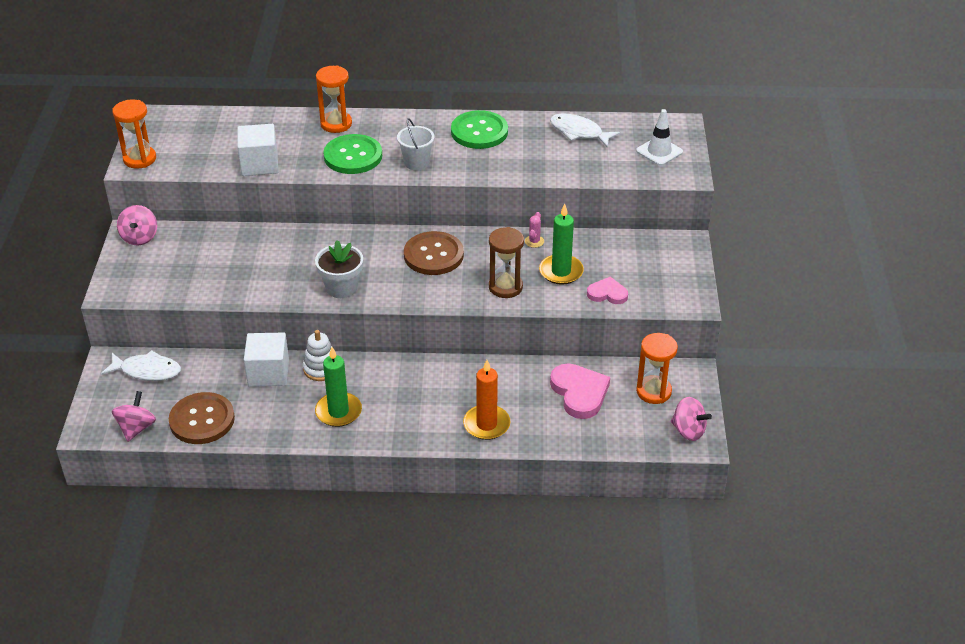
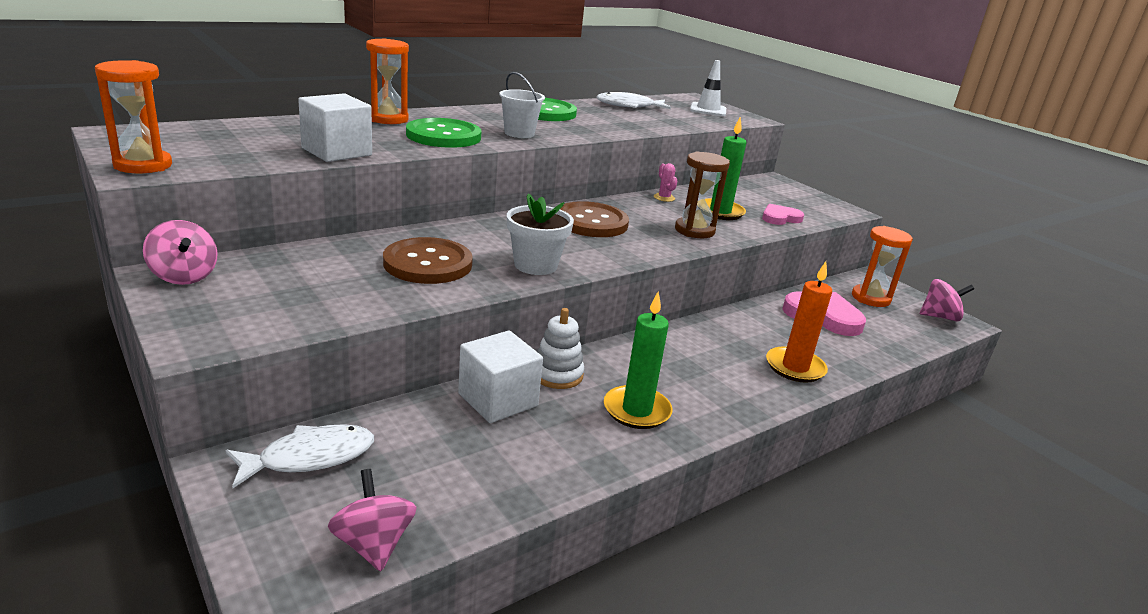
camera: 40 degrees left, 15 degrees down
brown button [169,392,235,444] -> brown button moved to [383,237,473,284]

